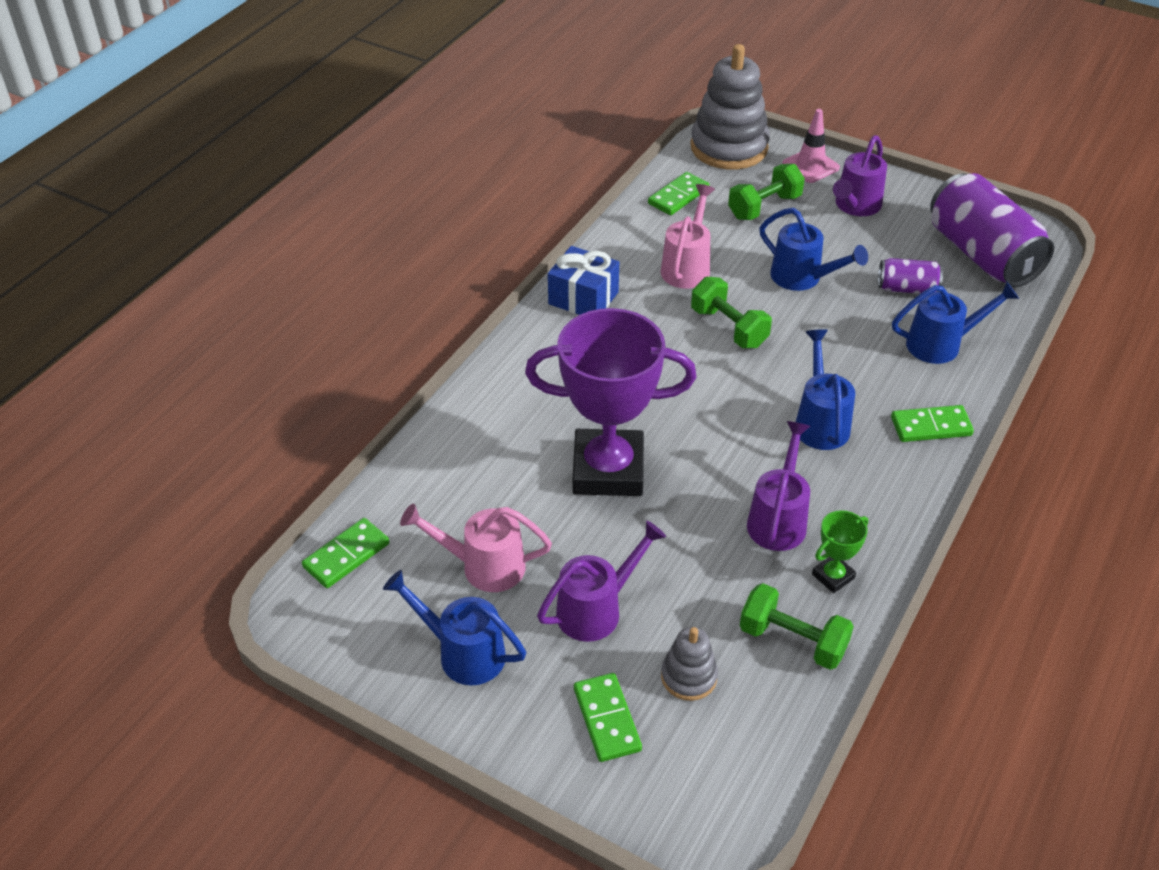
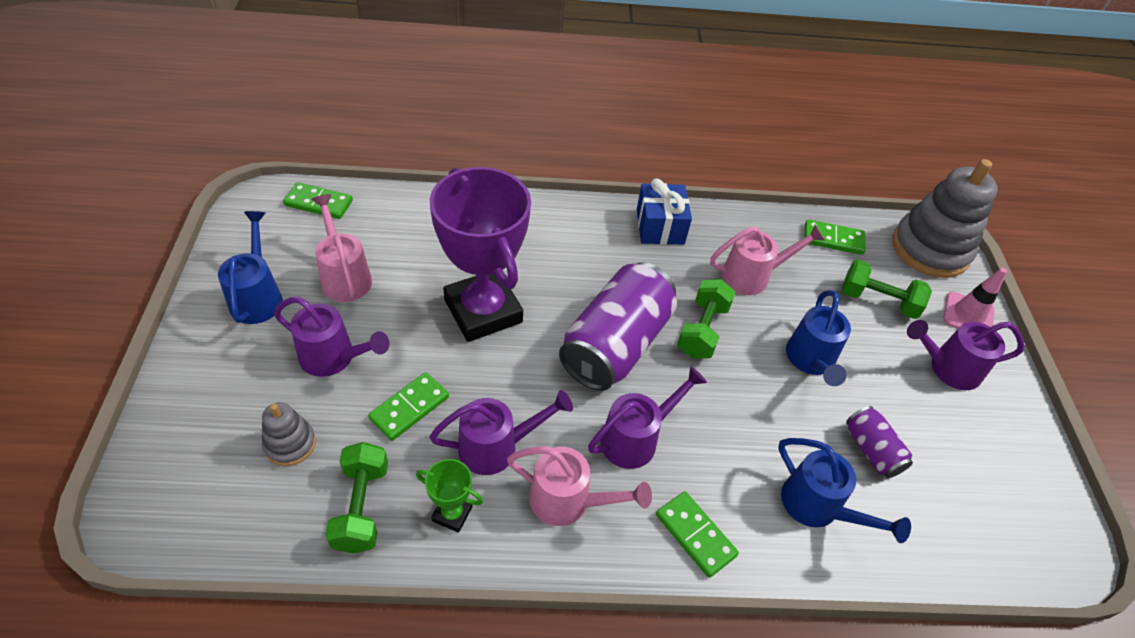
camera: 55 degrees right, 5 degrees up
green domino [574,673,642,762] -> green domino moved to [368,372,449,441]
blue watering can [796,329,855,450] -> purple watering can [588,366,707,469]
purple can [930,173,1054,287] -> purple can moved to [559,262,677,391]
none -> pink watering can [507,446,652,526]

